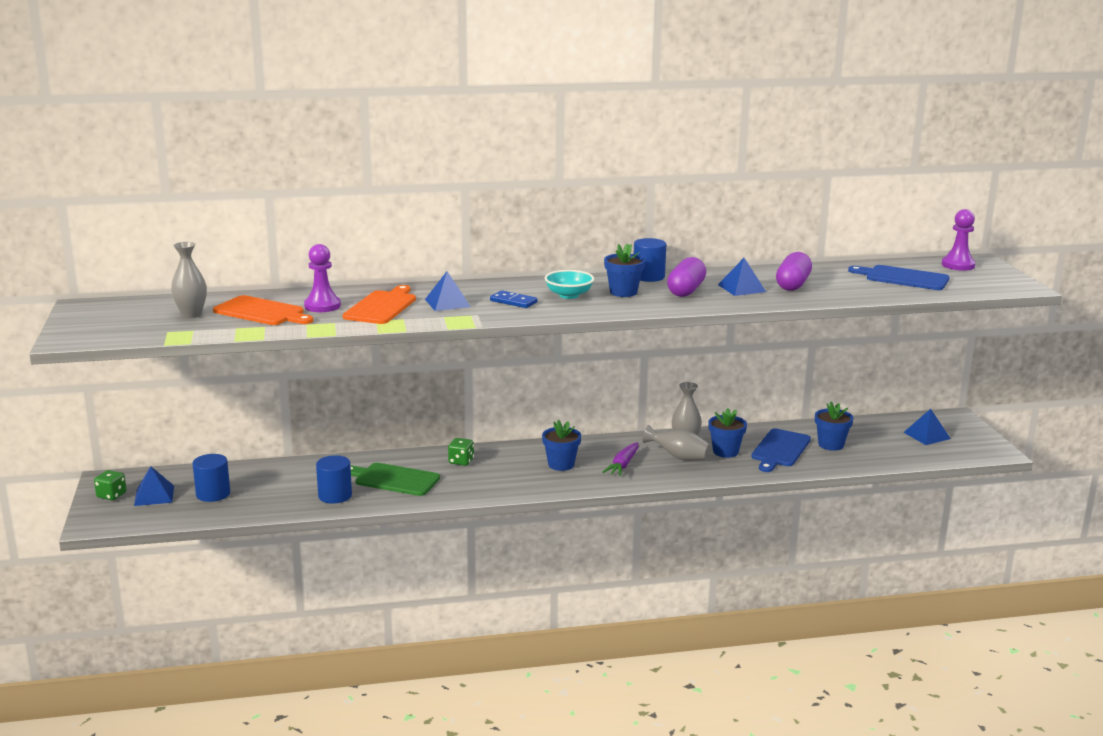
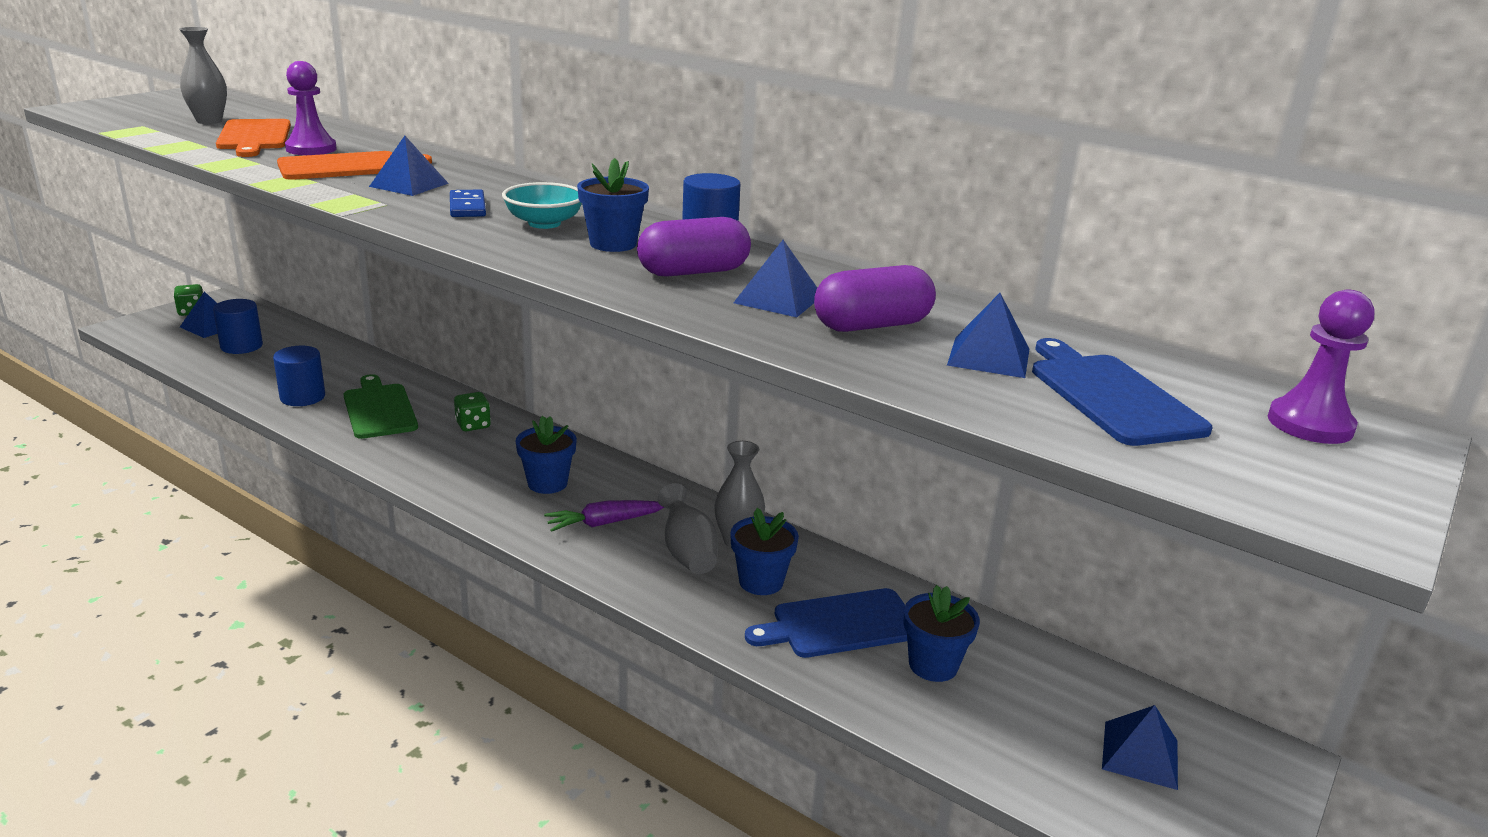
camera: 45 degrees right, 5 degrees up
none -> blue pyramid [947,293,1029,378]

